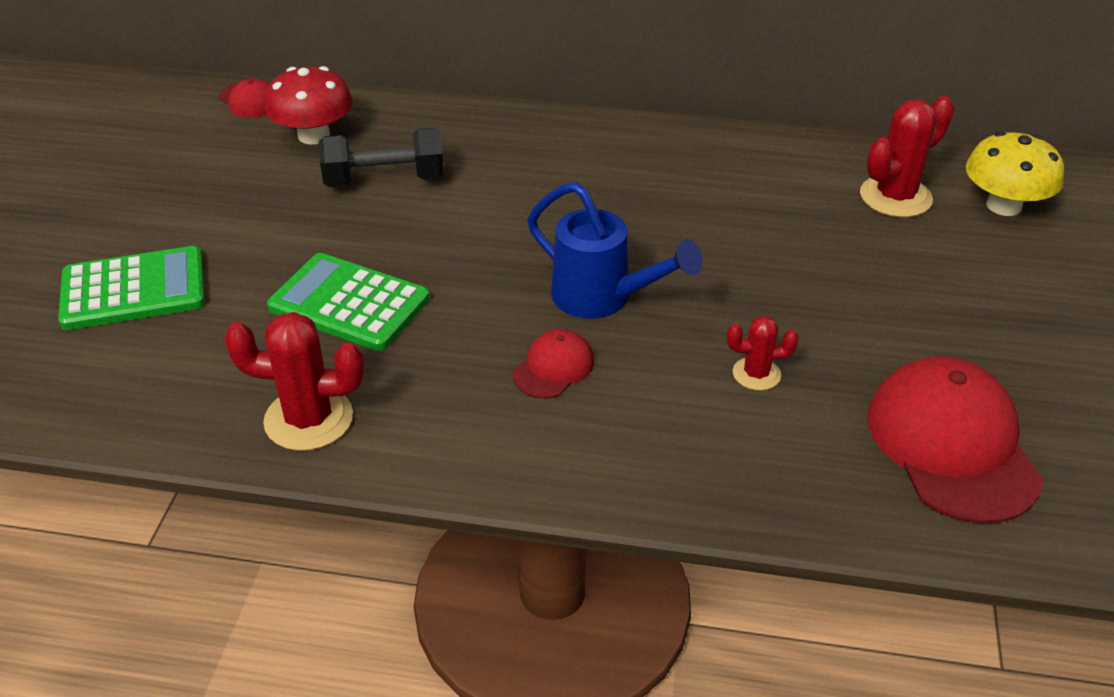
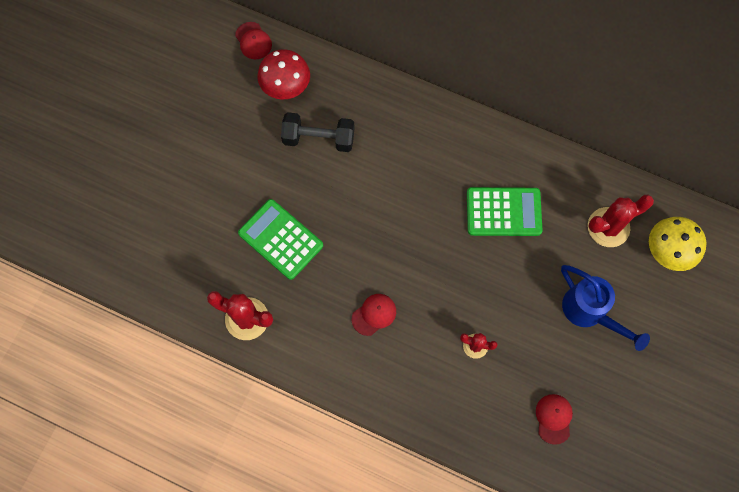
camera: 15 degrees right, 30 degrees up
green calculator [58,246,205,330] -> green calculator moved to [467,187,543,236]
blue watering can [528,182,703,319] -> blue watering can moved to [561,265,650,351]
red cap [867,356,1043,524] -> red cap [536,394,573,445], size x0.49

